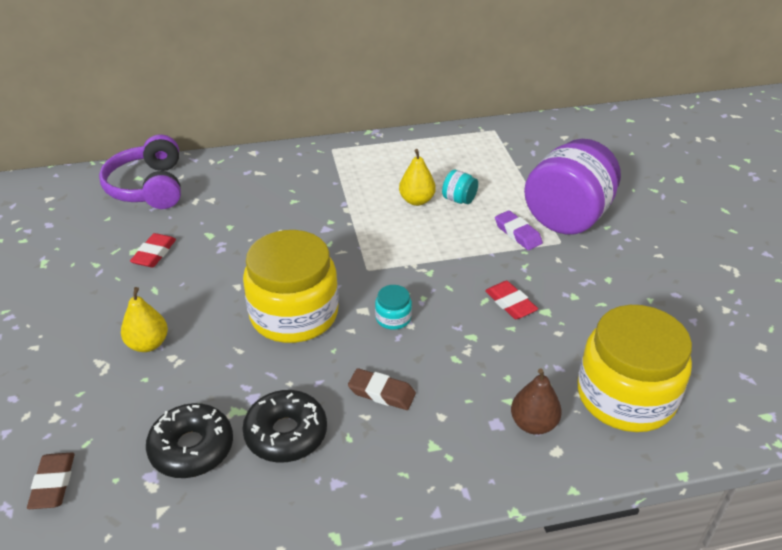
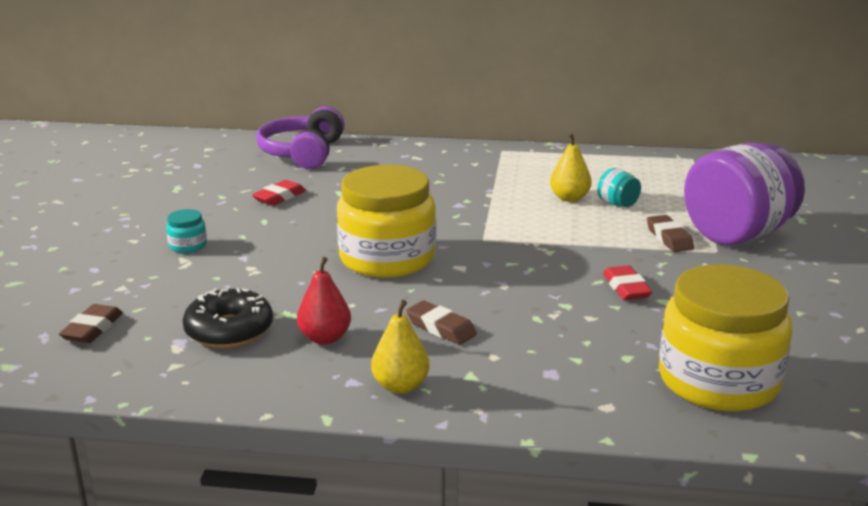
camera: 20 degrees right, 15 degrees down
yellow pear [121,287,168,352] -> yellow pear moved to [371,300,429,394]
black donut [242,390,327,463] -> red pear [297,257,351,345]
turquoise jar [375,285,412,330] -> turquoise jar moved to [166,209,207,253]
purple eraser [495,210,543,250] -> brown eraser [647,215,694,252]
brown pear [511,368,562,435] -> none

